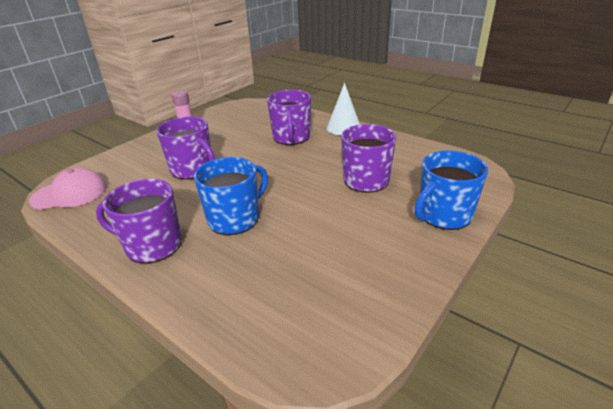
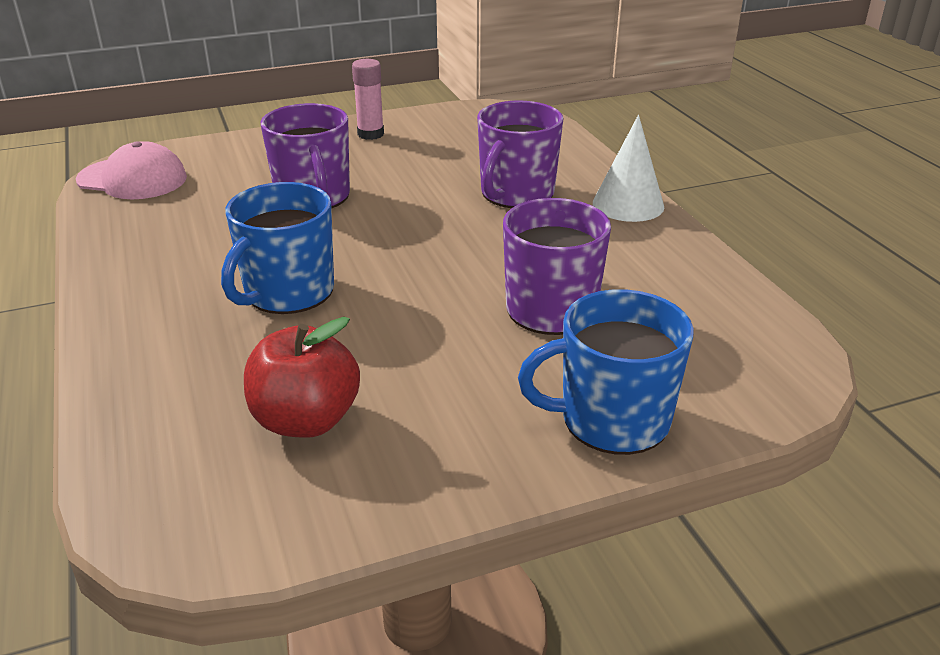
camera: 30 degrees right, 0 degrees up
purple mug [96,179,182,264] -> none
blue mug [194,157,268,235] -> blue mug turned 135 degrees clockwise [221,182,334,314]
none -> red apple [244,317,360,438]

